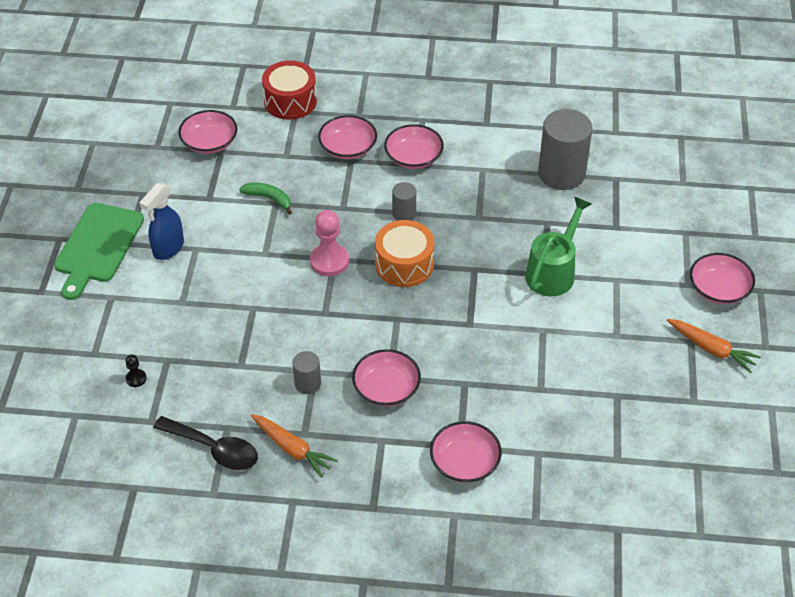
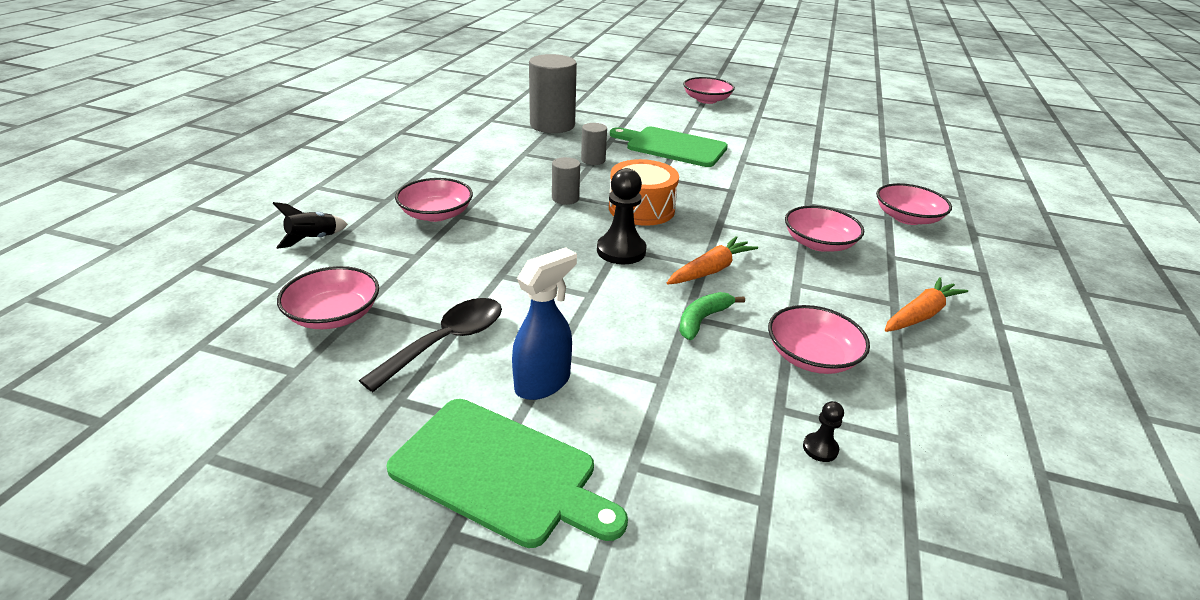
camera: 80 degrees left, 15 degrees down
blue spray bottle [139,183,184,260] -> blue spray bottle turned 90 degrees counterclockwise [512,247,577,400]
black spoon [153,416,258,470] -> black spoon moved to [359,298,502,392]
green banana [239,182,292,215] -> green banana moved to [679,292,745,340]
red drum [262,60,317,120] -> black rocket [273,202,348,249]
grey cylinder [293,351,321,394] -> grey cylinder moved to [581,123,607,165]
pink pawn [310,210,349,276] -> black pawn [597,168,646,264]
pink bowl [384,124,444,169] -> pink bowl moved to [768,305,870,374]
green watering can [525,197,592,296] -> green cutting board [610,127,728,167]
orange carrot [667,319,761,373] -> orange carrot moved to [667,236,758,285]

